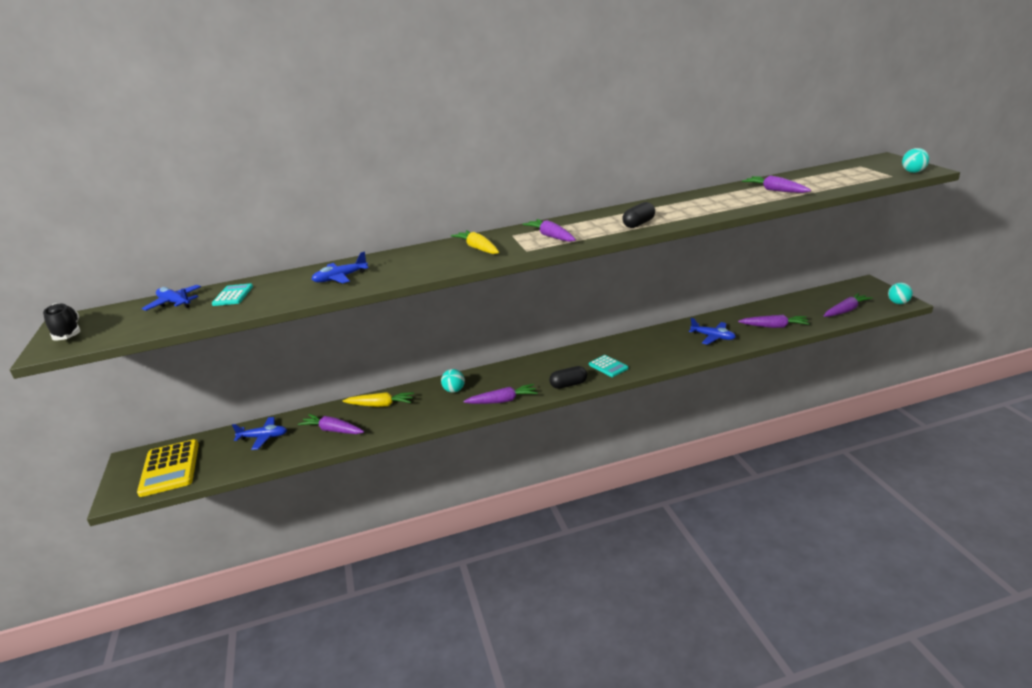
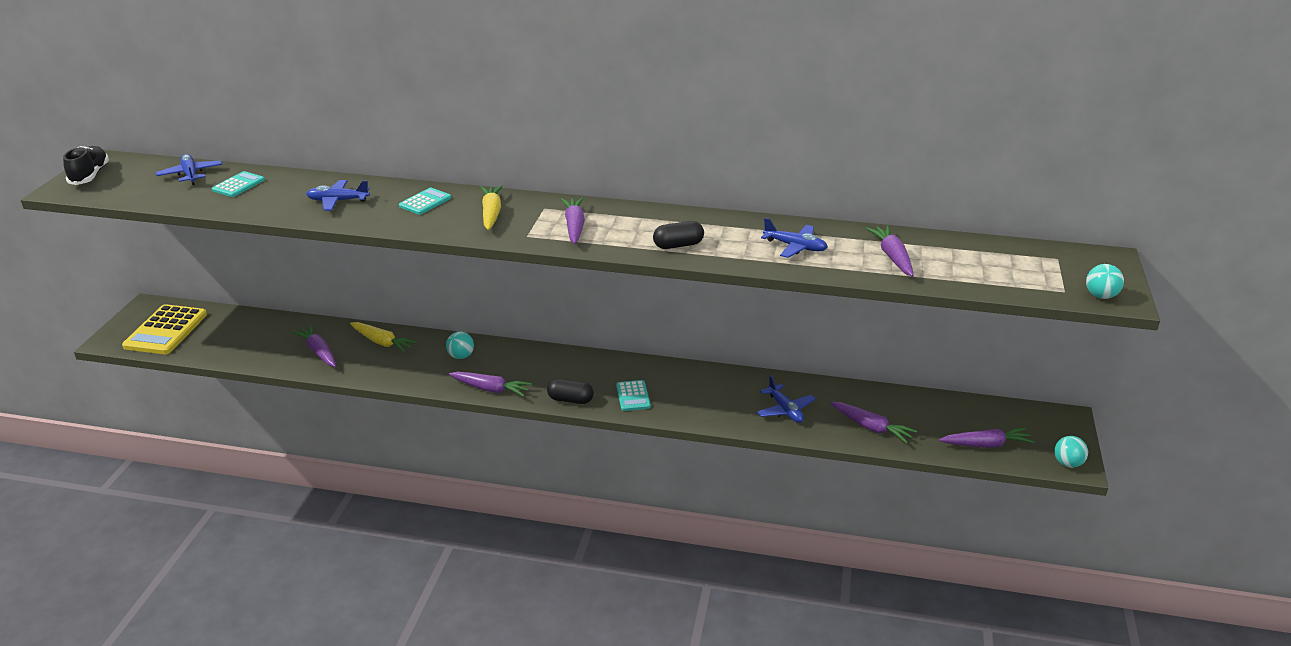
camera: 25 degrees right, 5 degrees up
blue plane [232,417,287,450] -> blue plane moved to [761,218,828,258]
none -> turquoise calculator [399,188,451,215]

